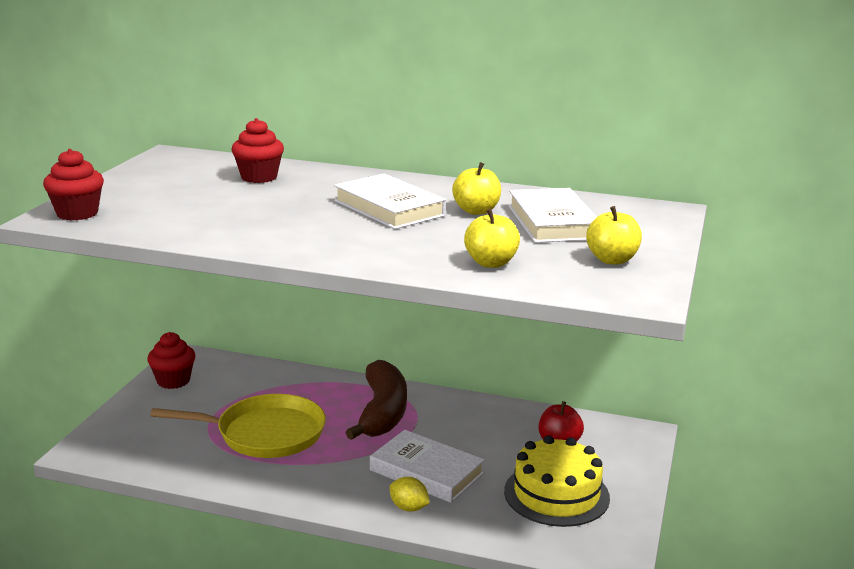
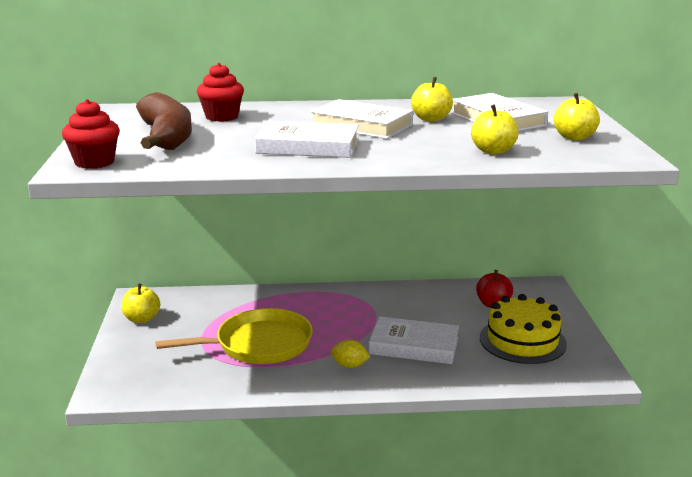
camera: 20 degrees left, 0 degrees up
red cupcake [147,332,195,389] -> yellow apple [122,284,160,323]
brown banana [345,360,407,440] -> brown banana moved to [136,92,192,150]
yellow lemon [389,477,430,512] -> yellow lemon moved to [331,339,370,368]
none -> white book [255,121,359,158]

